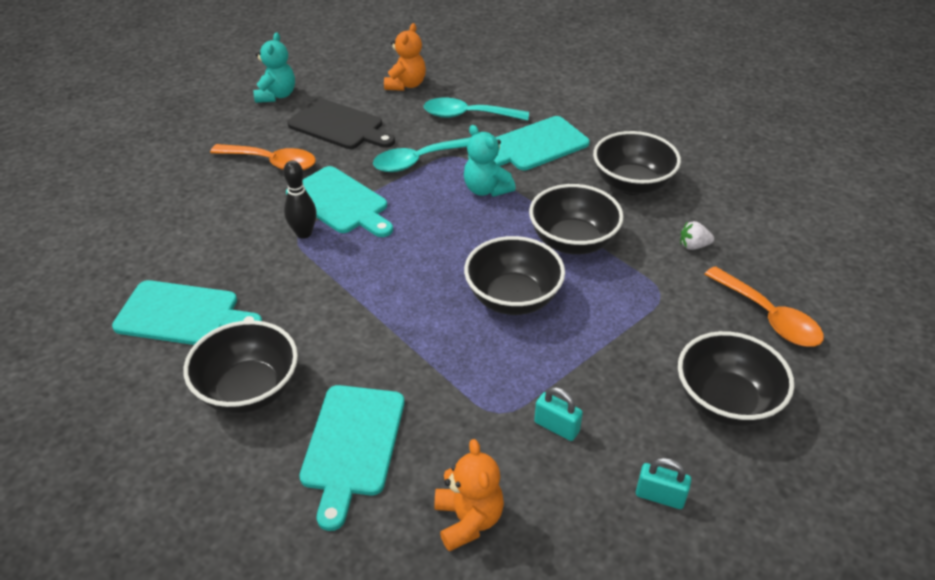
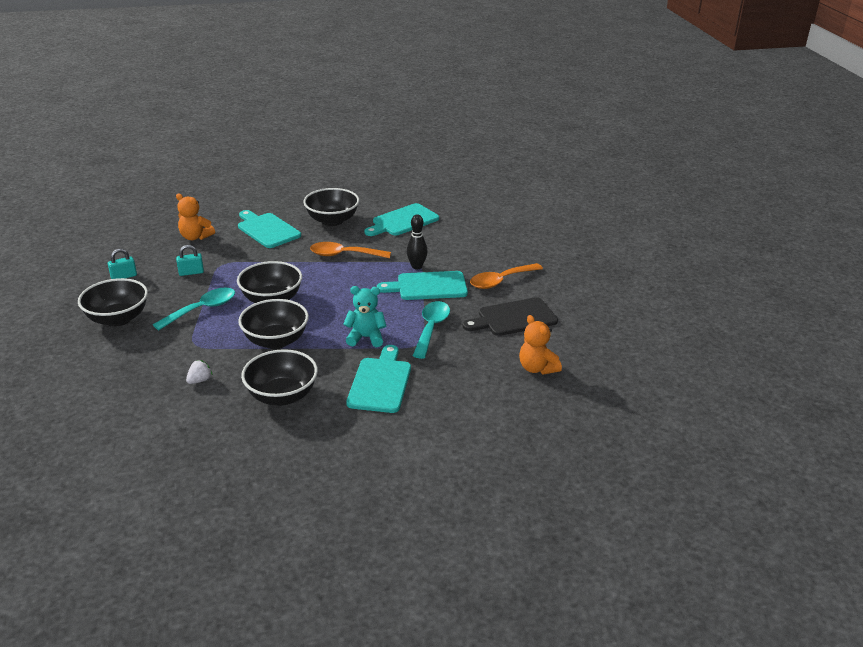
camera: 130 degrees right, 10 degrees down
turquoise teddy bear [253,32,295,103] -> none
turquoise spoon [424,98,529,121] -> turquoise spoon moved to [153,288,235,330]
orange spoon [704,266,824,347] -> orange spoon moved to [310,242,391,258]

